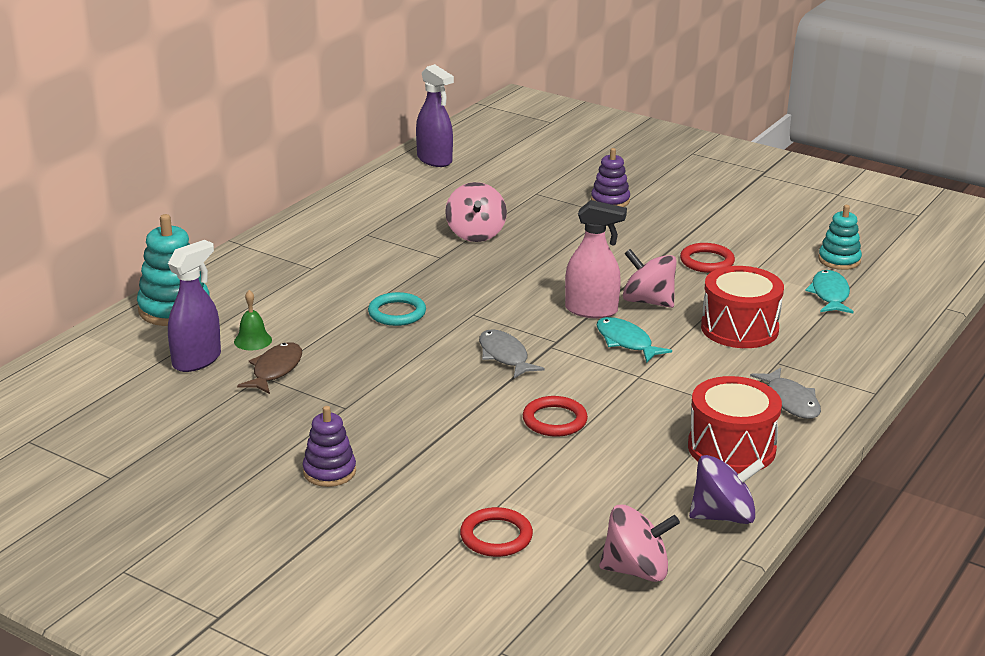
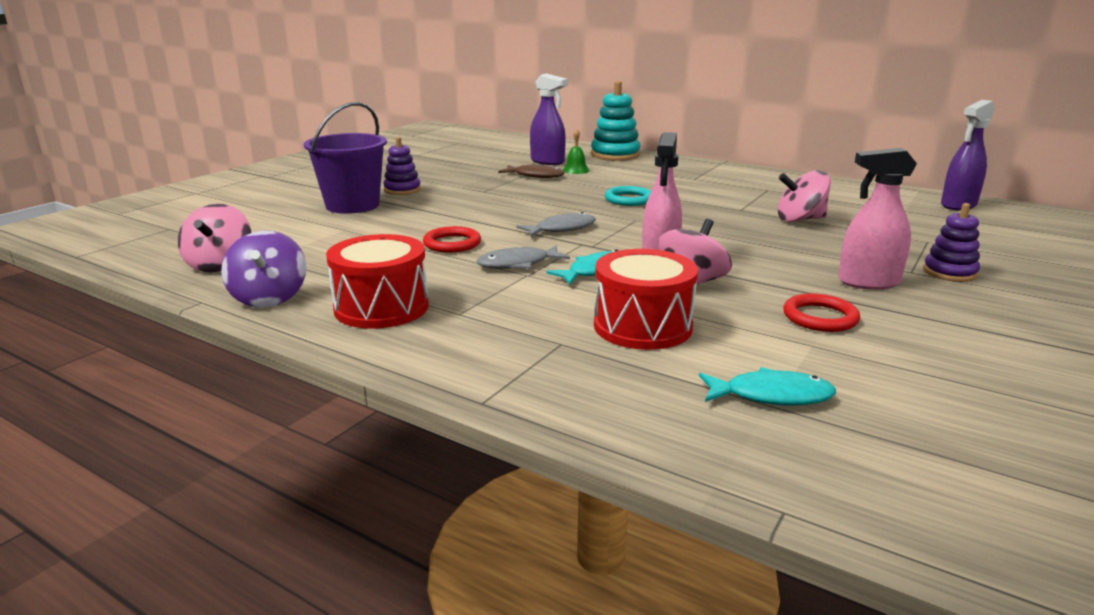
camera: 90 degrees right, 5 degrees down
red ring [460,507,533,557] -> none
grey fish [750,368,821,419] -> grey fish moved to [477,245,570,269]
turquoise stacking toy [818,205,862,270] -> none
none -> purple bucket [304,102,387,214]
none -> pink spray bottle [838,148,917,290]

